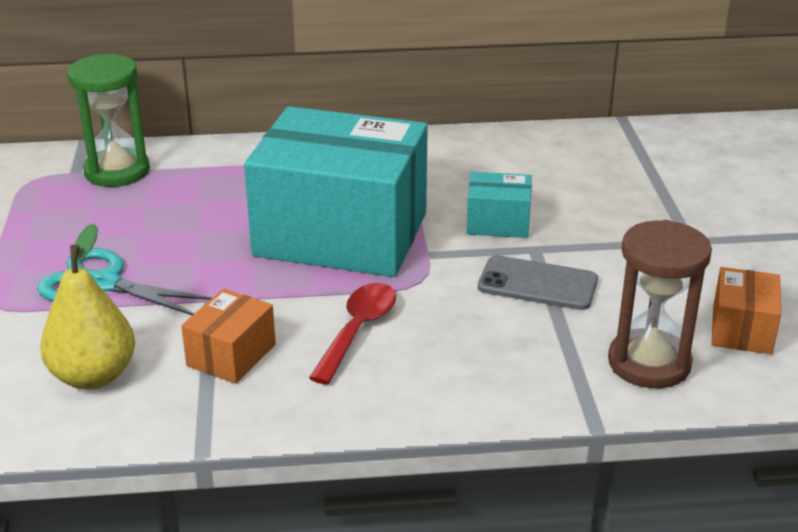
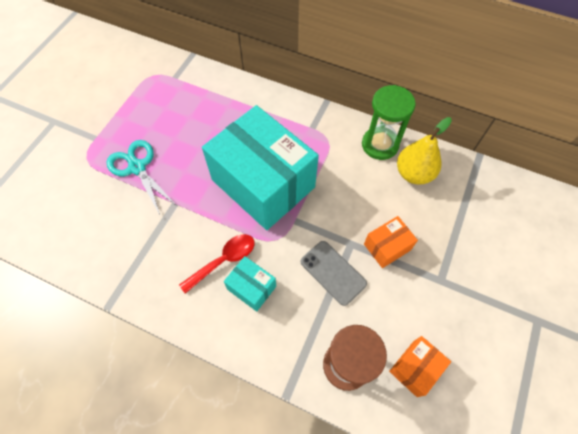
camera: 30 degrees right, 30 degrees up
yellow pear [40,224,135,389] -> yellow pear moved to [397,117,452,185]
green hourglass [67,54,150,187] -> green hourglass moved to [362,85,416,160]
orange box [181,288,276,384] -> orange box moved to [364,216,418,268]
turquoise box [466,172,532,238] -> turquoise box moved to [224,256,276,312]

